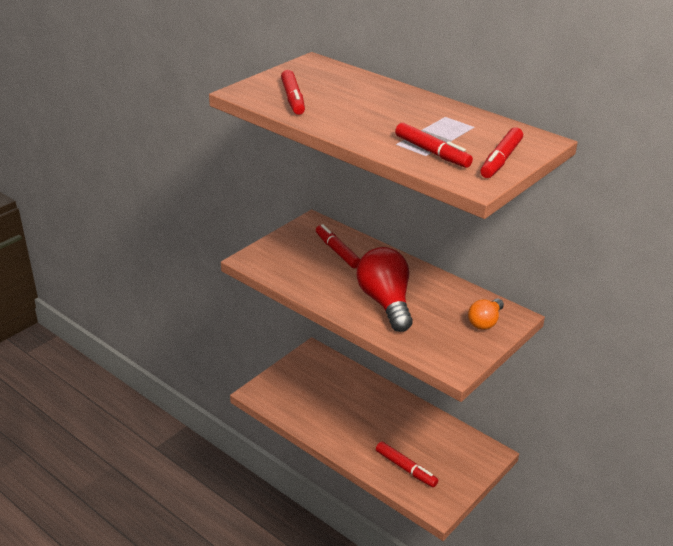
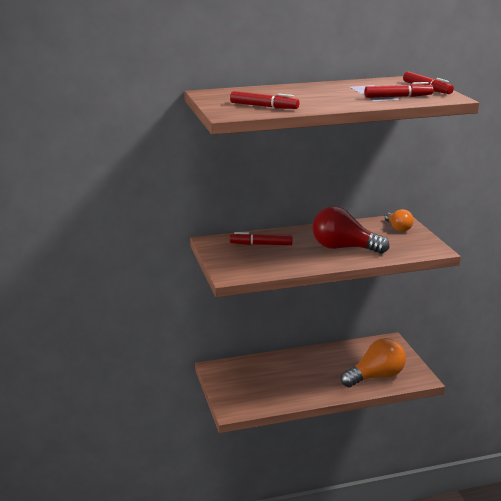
camera: 55 degrees left, 10 degrees down
red marker [376,442,438,487] -> orange light bulb [341,338,406,387]

